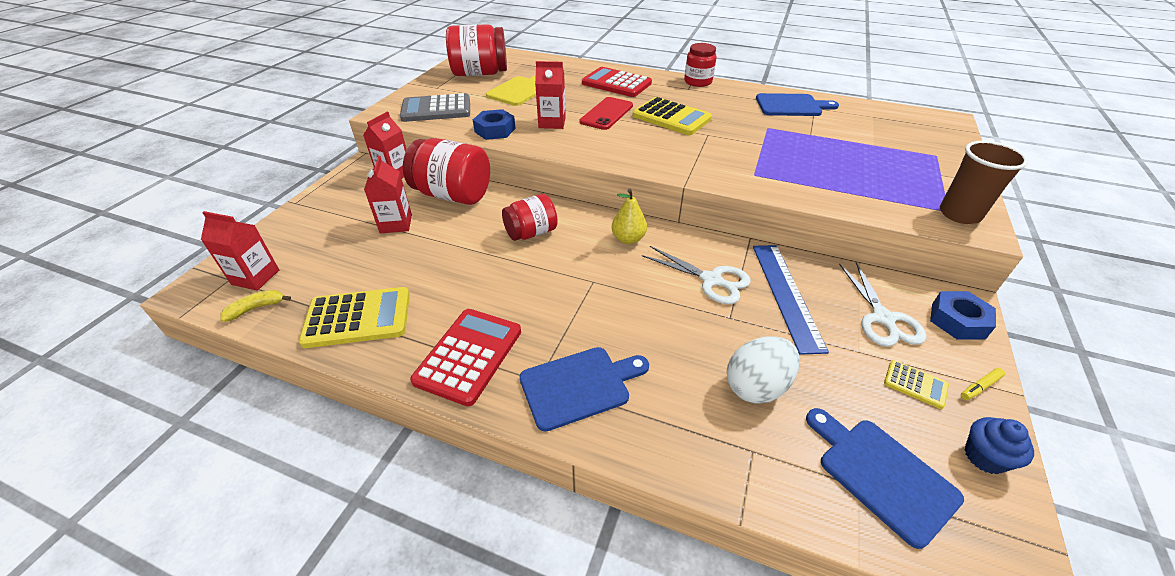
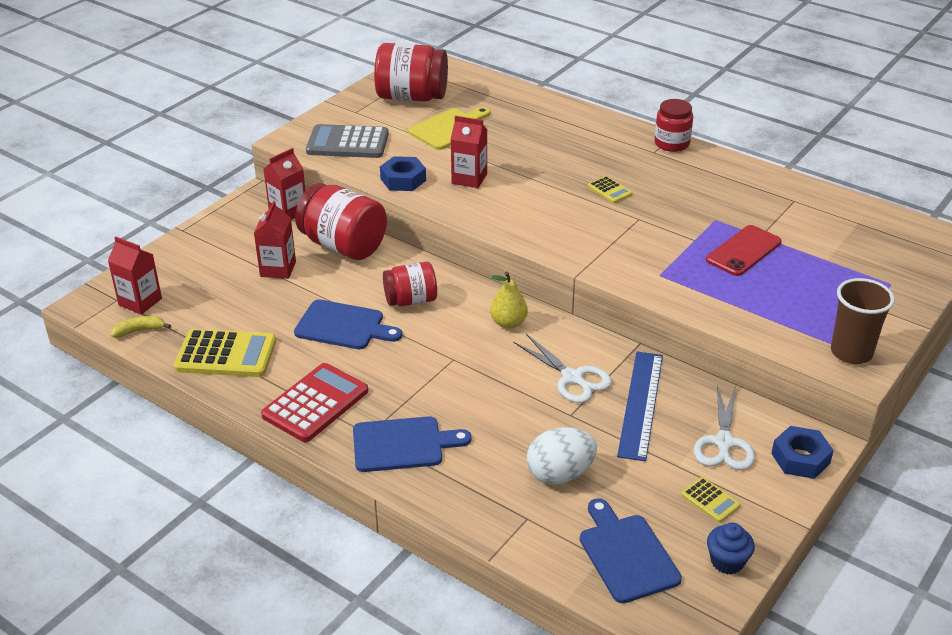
camera: 15 degrees right, 5 degrees down
red phone [580,97,633,130] -> red phone moved to [706,225,781,276]
red calculator [582,67,652,97] -> none
yellow calculator [633,97,712,135] -> yellow calculator [588,176,632,203], size x0.49
blue cutting board [756,93,839,116] -> blue cutting board moved to [294,299,402,349]
yellow marker [961,368,1005,400] -> none

